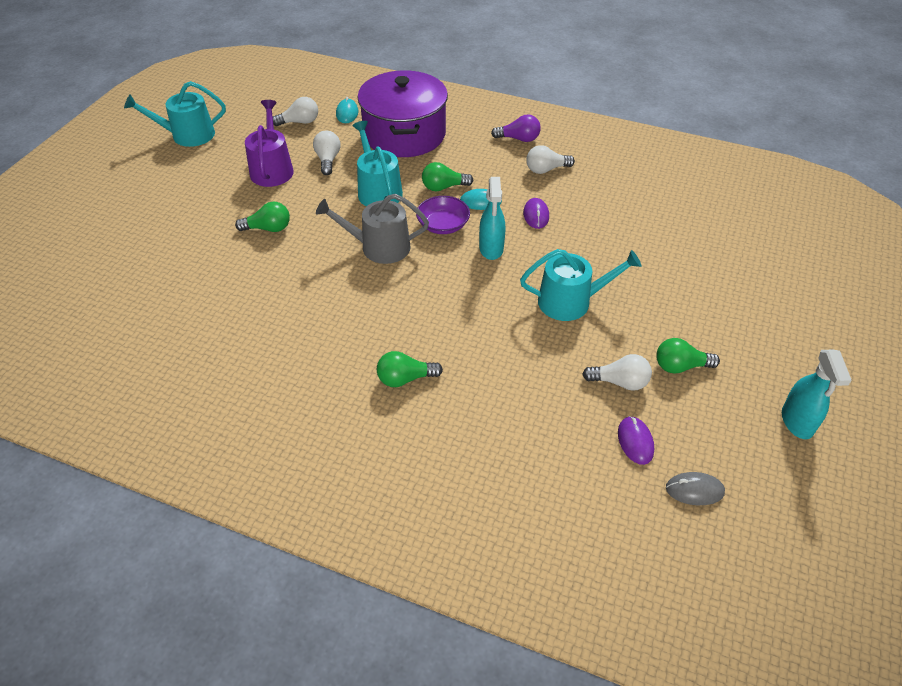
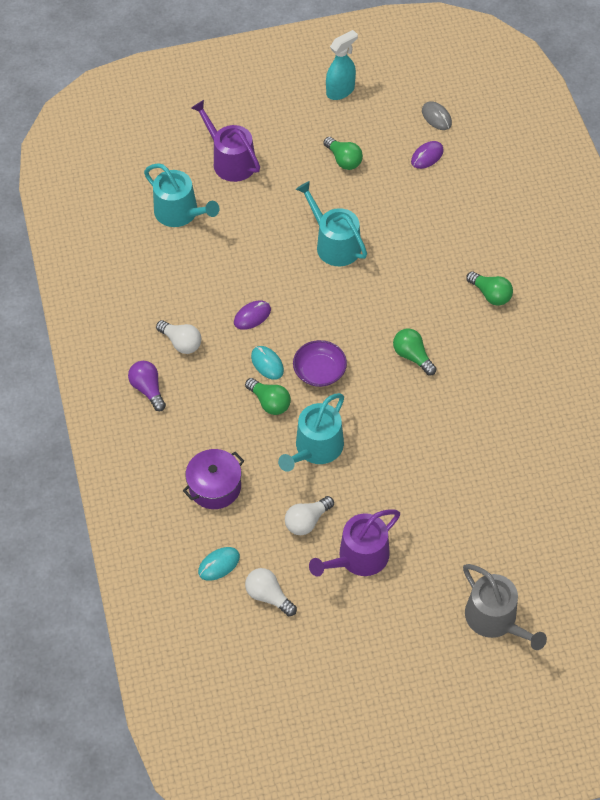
camera: 125 degrees left, 10 degrees up
turquoise watering can [124,81,226,147] -> turquoise watering can moved to [144,163,219,227]
green light bulb [235,202,290,232] -> green light bulb moved to [393,329,437,375]
grey watering can [316,194,429,264] -> grey watering can moved to [463,564,547,650]
purple pot [357,70,448,157] -> purple pot [183,449,244,509], size x0.54
turquoise spray bottle [479,177,505,260] -> none
white light bulb [582,354,652,391] -> none
none -> purple watering can [191,100,260,182]

